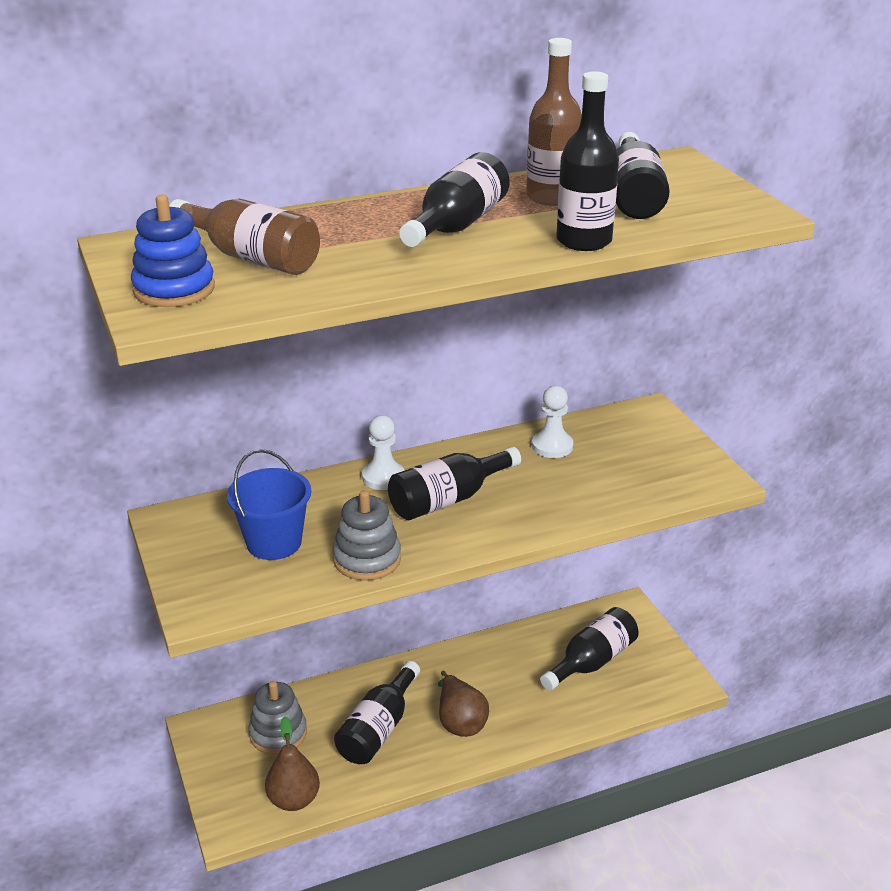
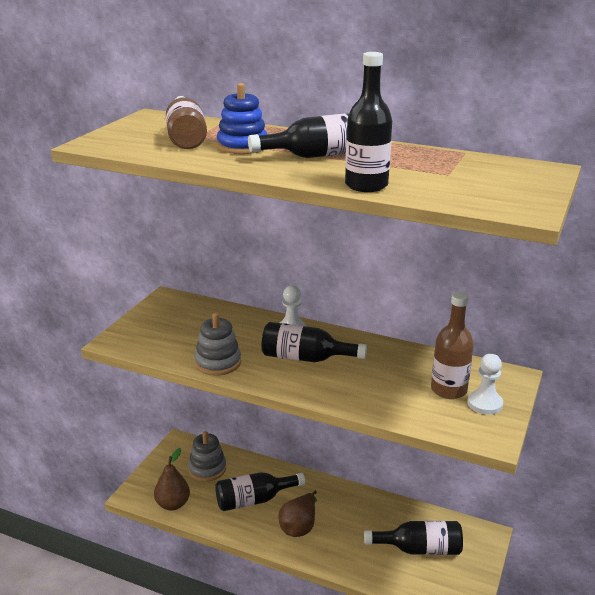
camera: 45 degrees right, 5 degrees down
blue stacking toy [131,195,215,307] -> blue stacking toy moved to [217,83,267,154]
blue bucket [227,449,311,560] -> none
brown bottle [526,38,582,206] -> brown bottle moved to [431,292,474,399]
white pawn [532,386,573,458] -> white pawn moved to [467,354,503,415]
black bottle [616,132,670,219] -> none

